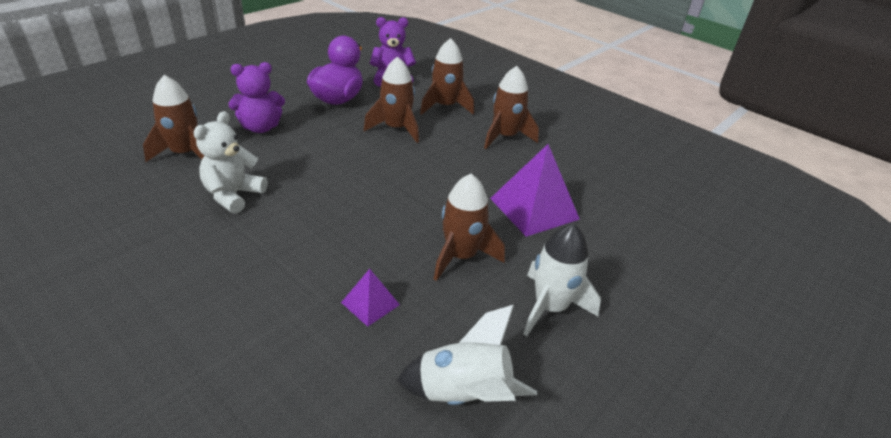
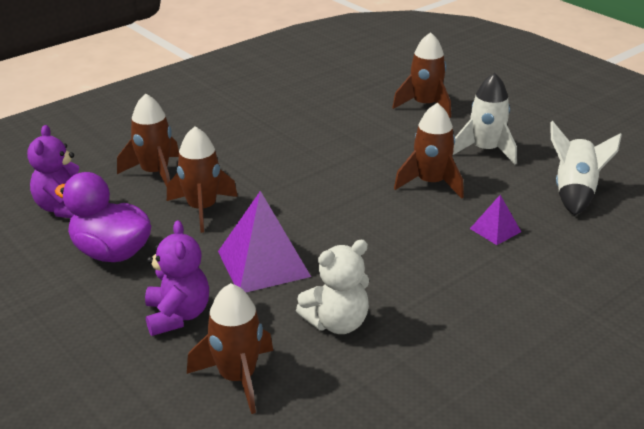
camera: 80 degrees left, 5 degrees down
white teddy bear [194,111,267,214] -> white teddy bear turned 60 degrees counterclockwise [296,240,369,334]
brown rocket [484,66,539,149] -> brown rocket moved to [392,32,451,118]
purple pyramid [490,144,580,237] -> purple pyramid moved to [218,191,311,292]

